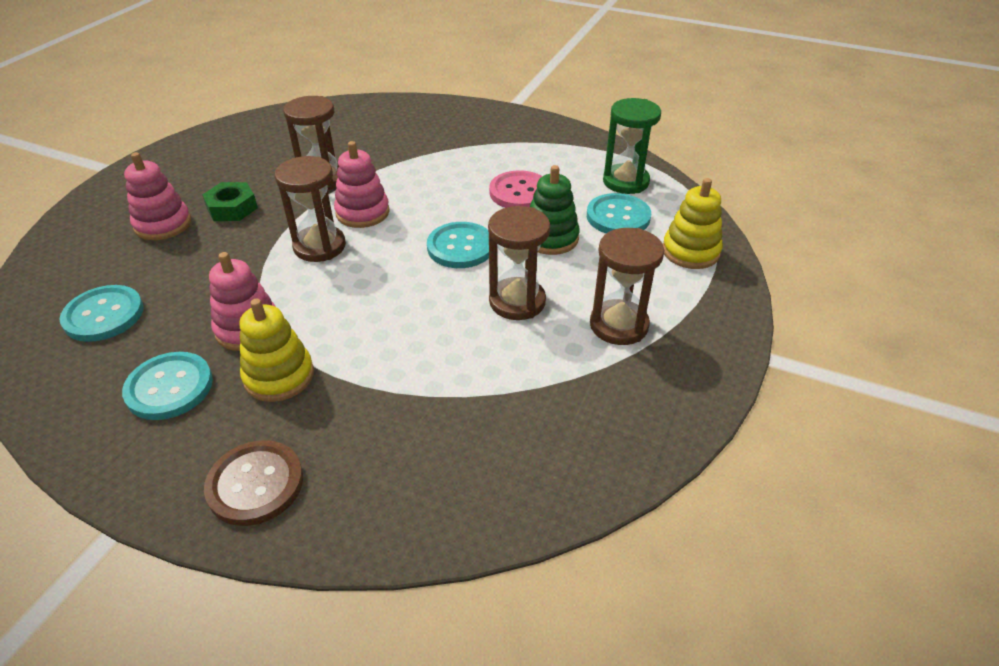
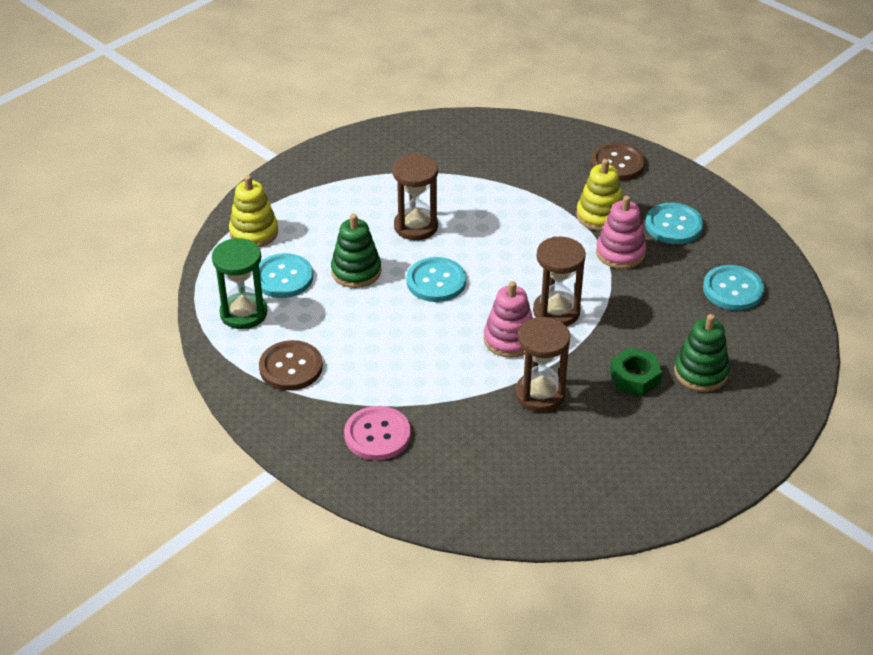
camera: 160 degrees left, 0 degrees up
pink stacking toy [124,152,191,240] -> green stacking toy [674,314,730,392]
pink button [489,170,543,208] -> pink button moved to [344,406,411,460]
brown hourglass [590,228,664,345] -> none
none -> brown button [259,340,323,391]

